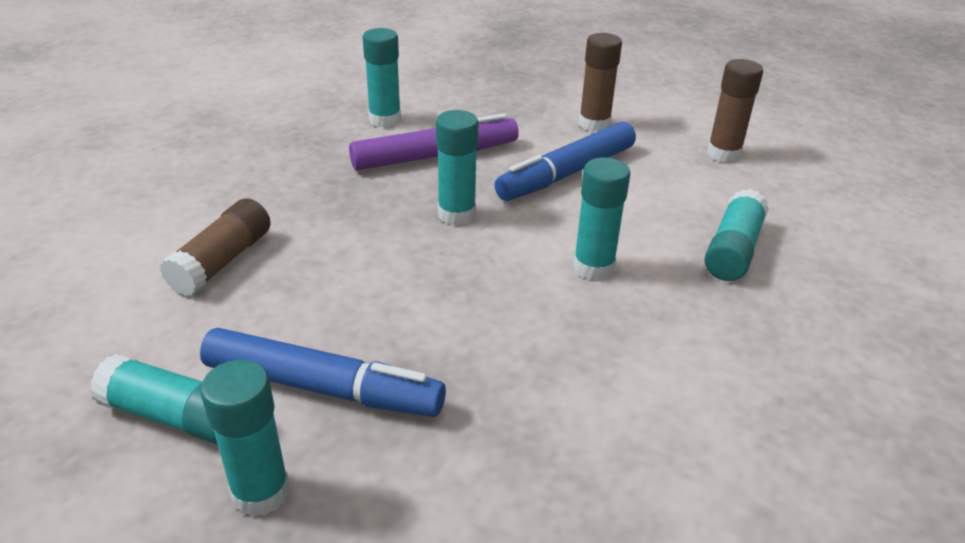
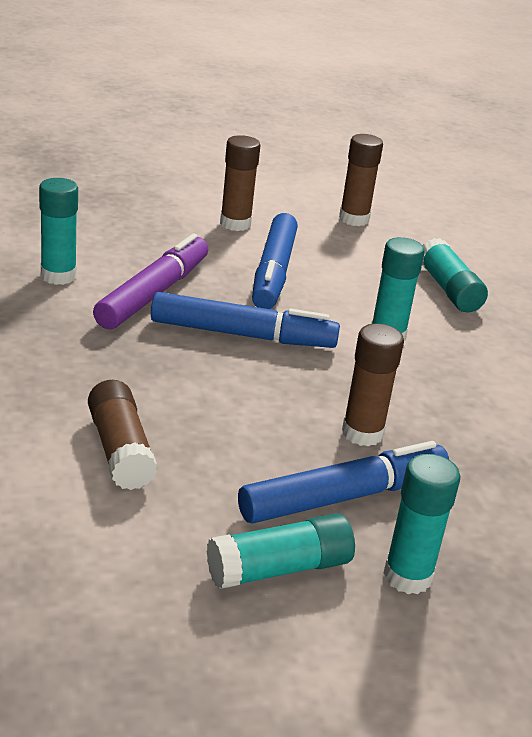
camera: 45 degrees left, 5 degrees down
turquoise glue stick [436,110,478,225] -> blue marker [151,292,340,348]
none -> brown glue stick [342,324,404,447]

